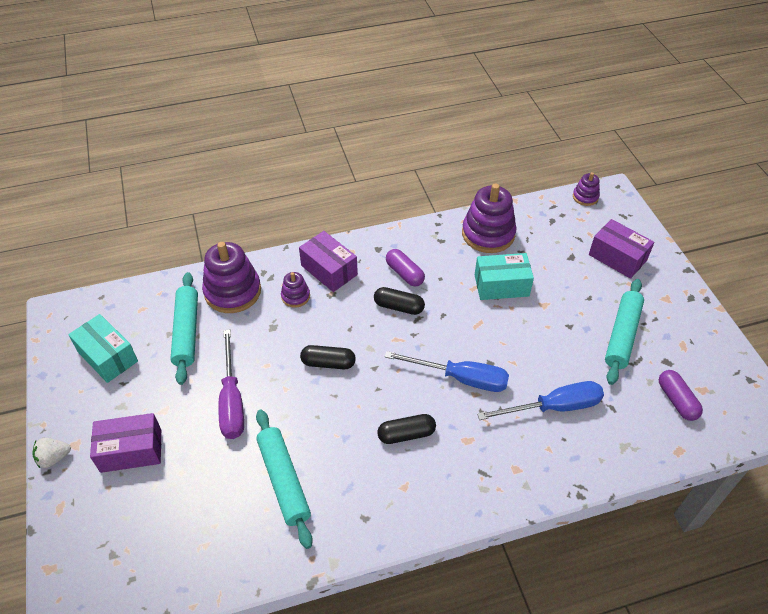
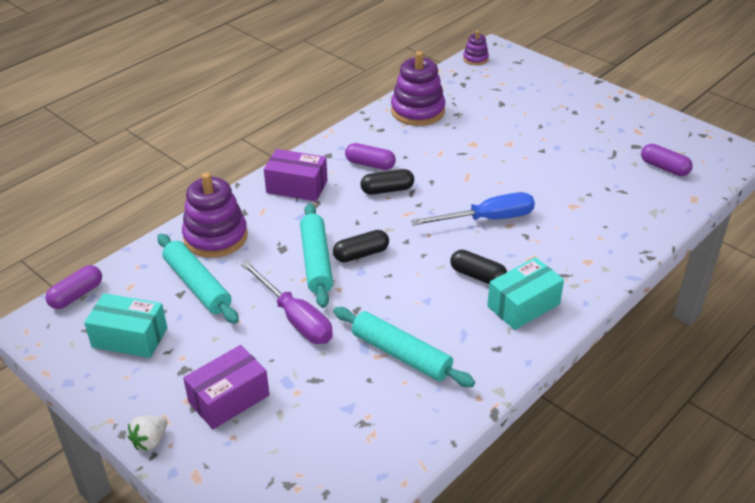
camera: 30 degrees left, 10 degrees down
purple stacking toy [281,272,310,308] -> none
black capsule [377,414,436,444] -> black capsule turned 75 degrees clockwise [450,250,507,284]
turquoise box [475,253,534,300] -> turquoise box moved to [487,257,564,330]
blue screwdriver [477,381,604,420] -> none
purple box [589,219,654,279] -> none
turquoise rolling pin [605,279,644,385] -> turquoise rolling pin moved to [300,203,333,308]
none -> purple capsule [45,265,102,309]

